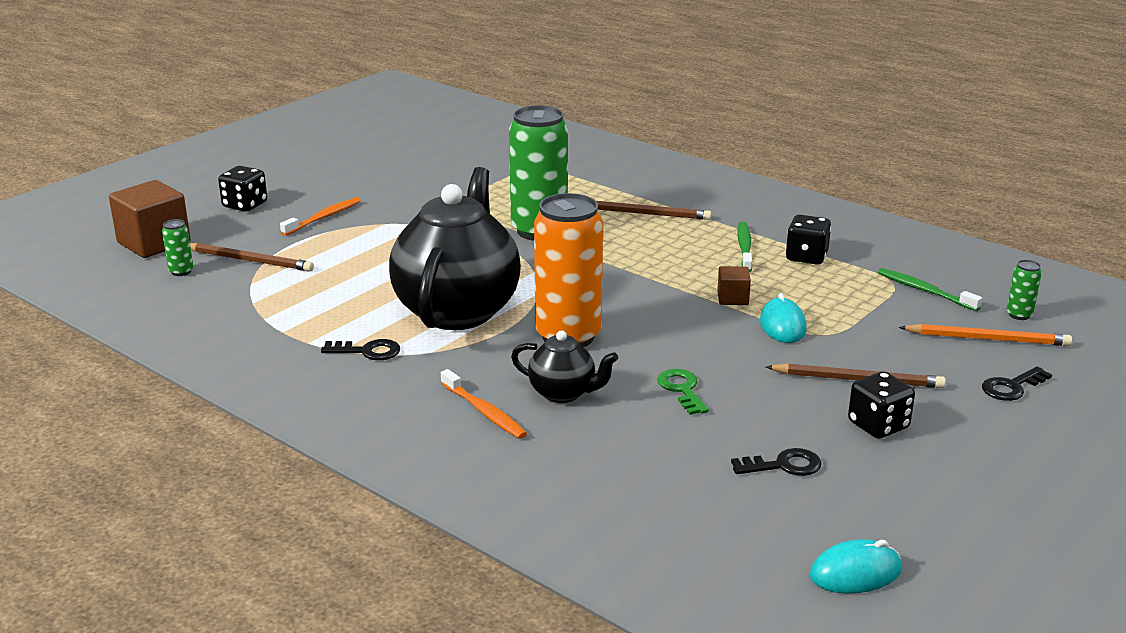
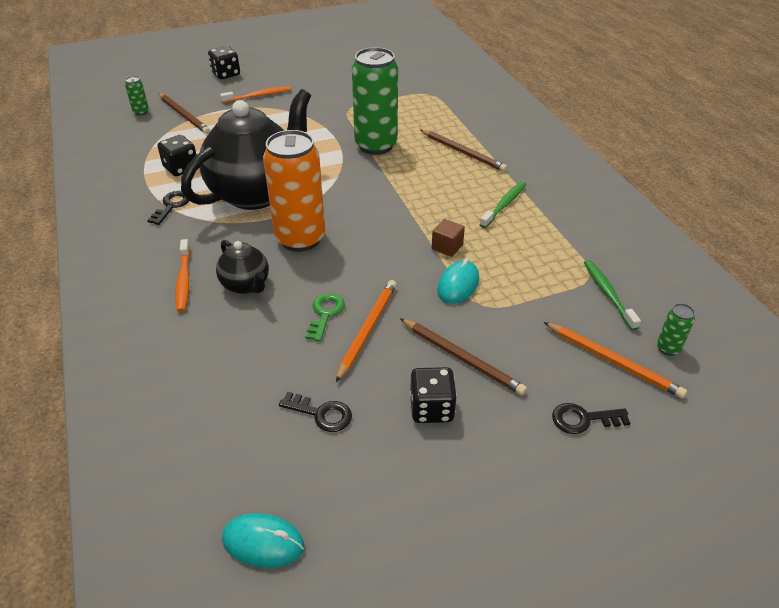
camera: 30 degrees right, 15 degrees up
brown cube [109,180,191,258] -> none
black key [321,339,400,360] -> black key turned 105 degrees counterclockwise [147,191,189,225]
black dice [786,215,831,265] -> black dice moved to [157,135,197,176]
none -> orange pencil [336,280,397,382]

